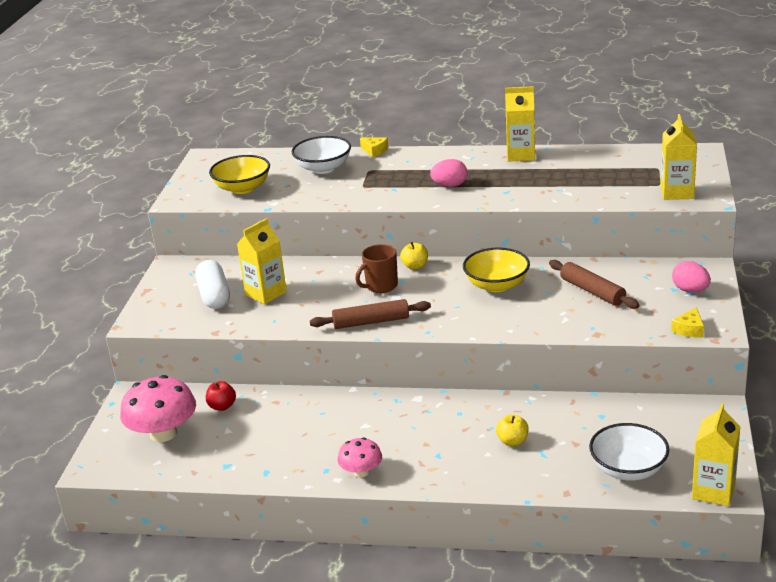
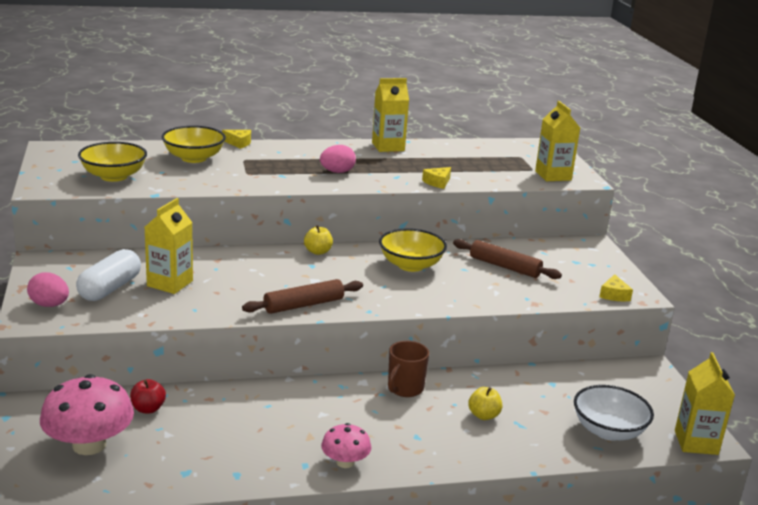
camera: 25 degrees left, 5 degrees down
white capsule [195,260,230,309] -> white capsule turned 60 degrees clockwise [76,249,141,301]
white bowl [291,136,351,174] -> yellow bowl [162,126,226,163]
brown mug [355,244,398,293] -> brown mug moved to [388,341,429,397]
pink egg [672,261,711,293] -> pink egg moved to [27,272,69,307]
none -> yellow cheese [422,167,451,189]

